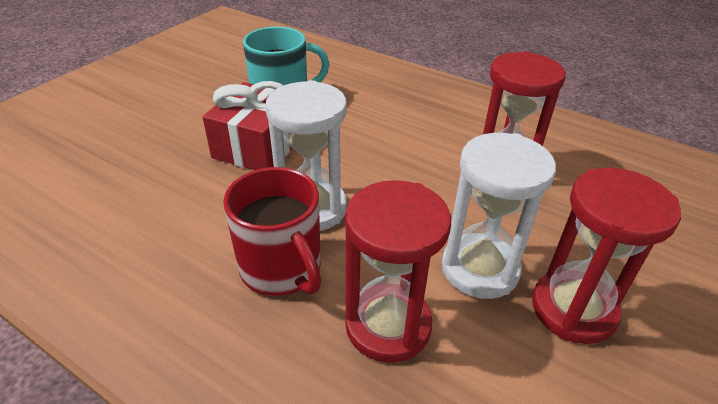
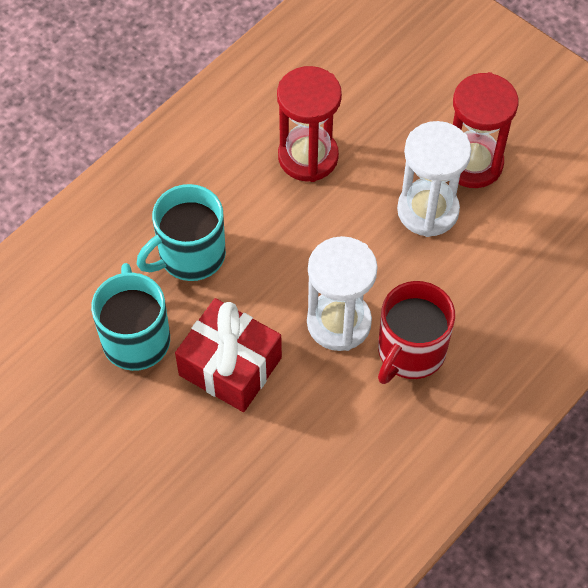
camera: 80 degrees left, 20 degrees up
red mug [223,167,321,296] -> red mug turned 150 degrees clockwise [378,281,455,384]
red hourglass [345,180,451,363] -> none
none -> turquoise mug [137,184,226,281]

